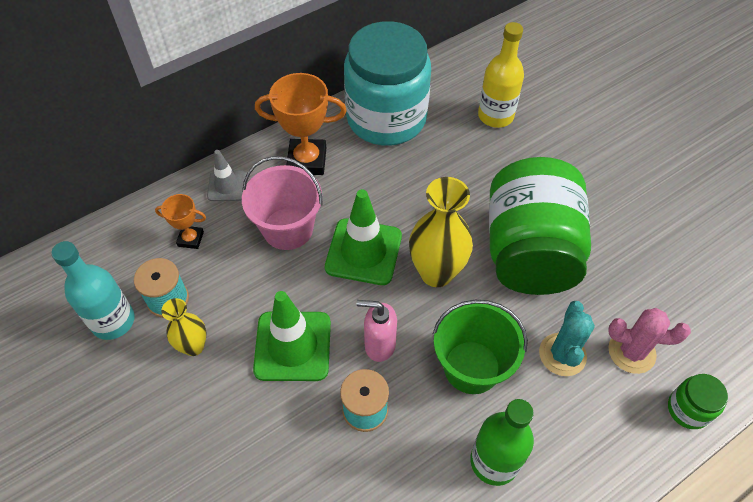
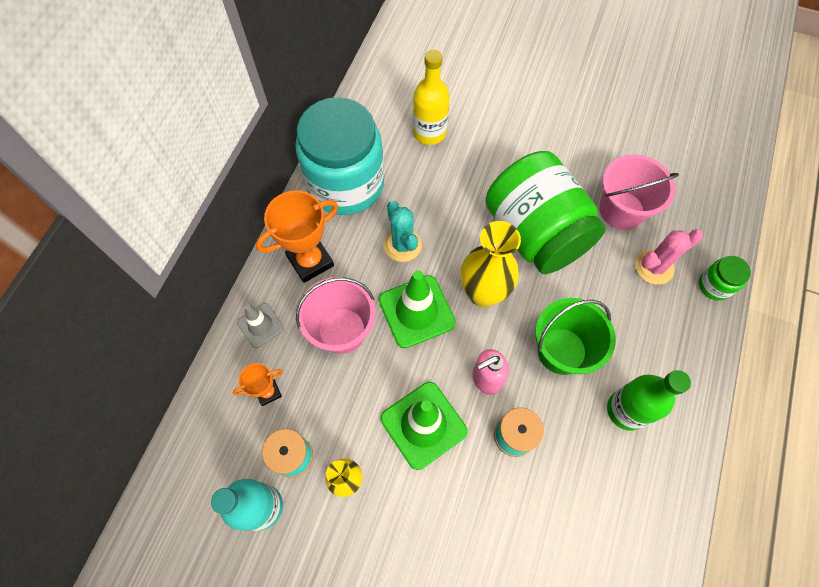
camera: 35 degrees left, 10 degrees up
turquoise cactus [539,301,595,376] -> turquoise cactus moved to [384,201,422,262]
none -> pink bucket [600,154,679,230]

